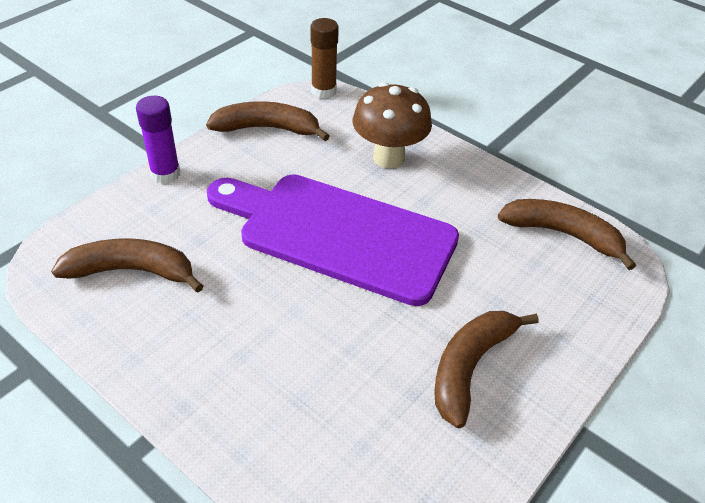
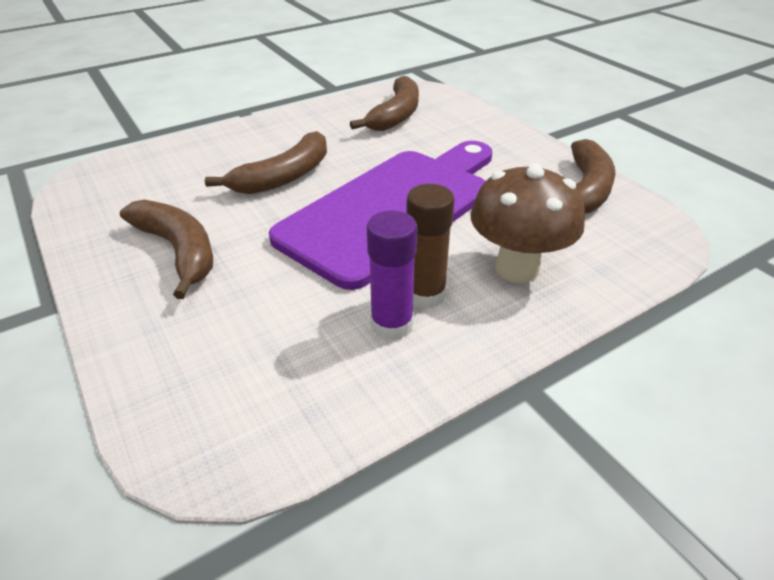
camera: 110 degrees right, 5 degrees down
purple glue stick [136,96,180,184] -> purple glue stick moved to [367,210,417,340]
brown glue stick [310,18,339,99] -> brown glue stick moved to [406,184,454,308]
brown banana [498,199,636,270] -> brown banana moved to [205,131,327,194]

